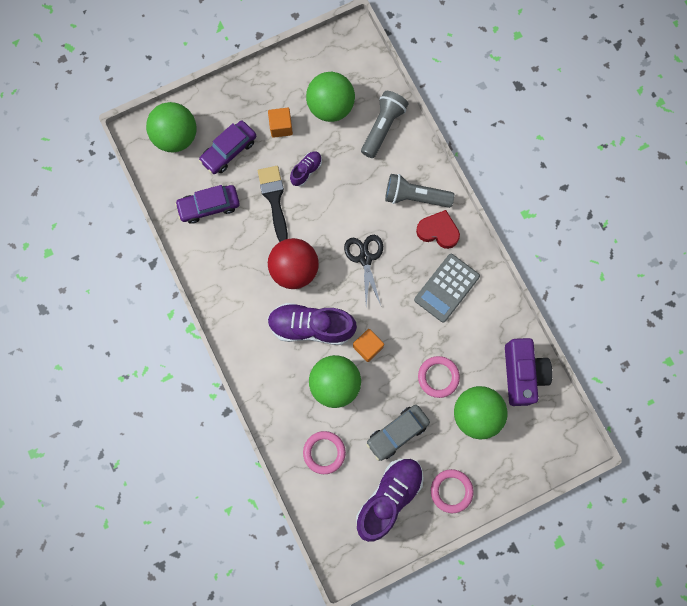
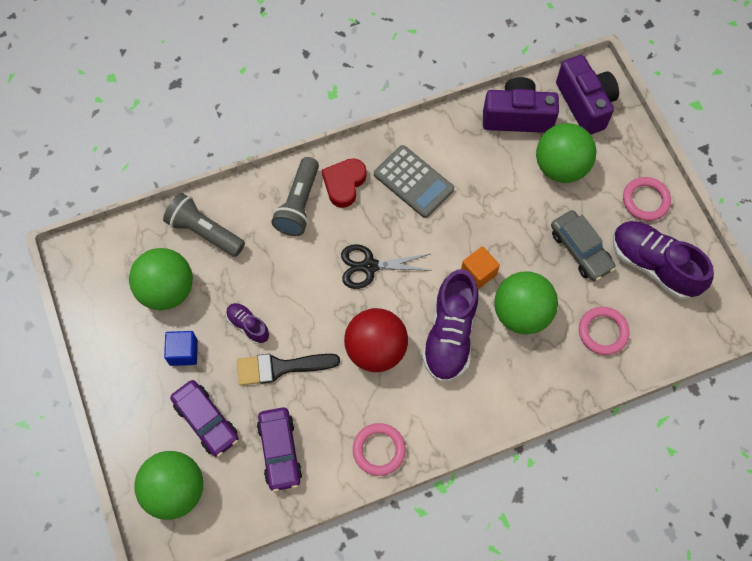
camera: 85 degrees left, 10 degrees down
orange cube [268,108,293,138] -> blue cube [164,331,198,366]
pink ring [418,356,460,398] -> pink ring moved to [353,423,406,476]
none -> purple camera [556,55,619,135]

